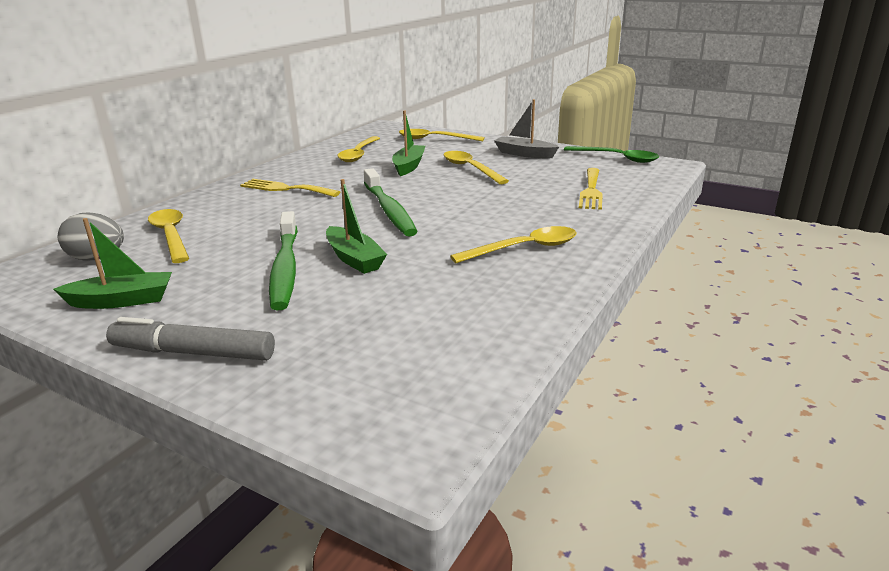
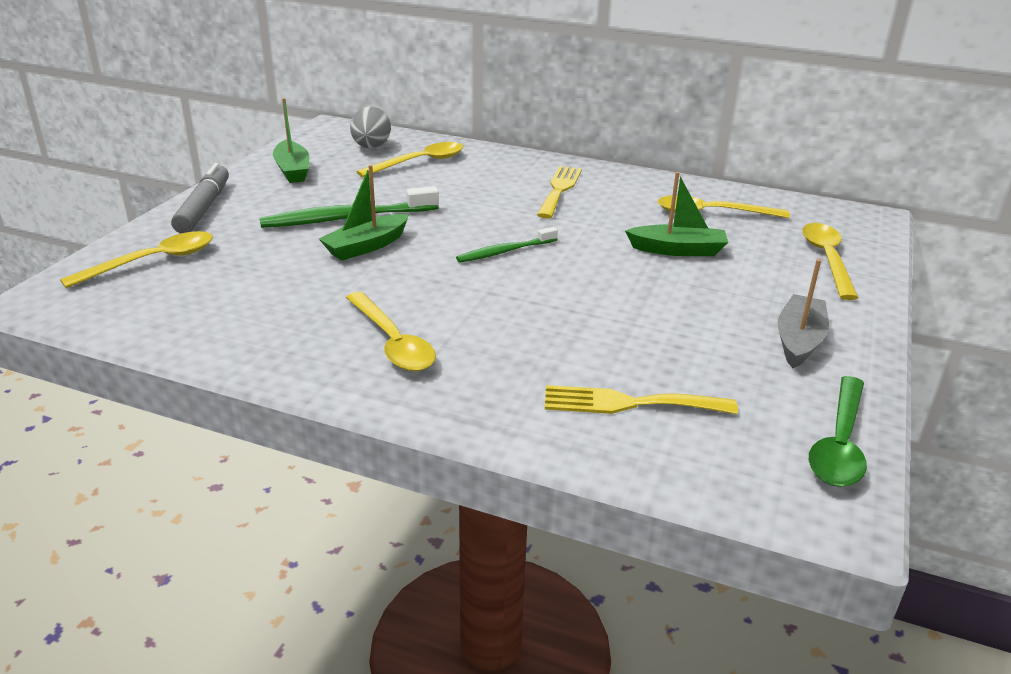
camera: 80 degrees right, 5 degrees up
green toothbrush [364,168,418,236] -> green toothbrush [456,227,558,263], size x0.59
yellow spoon [444,151,509,184] -> yellow spoon moved to [60,231,213,288]

